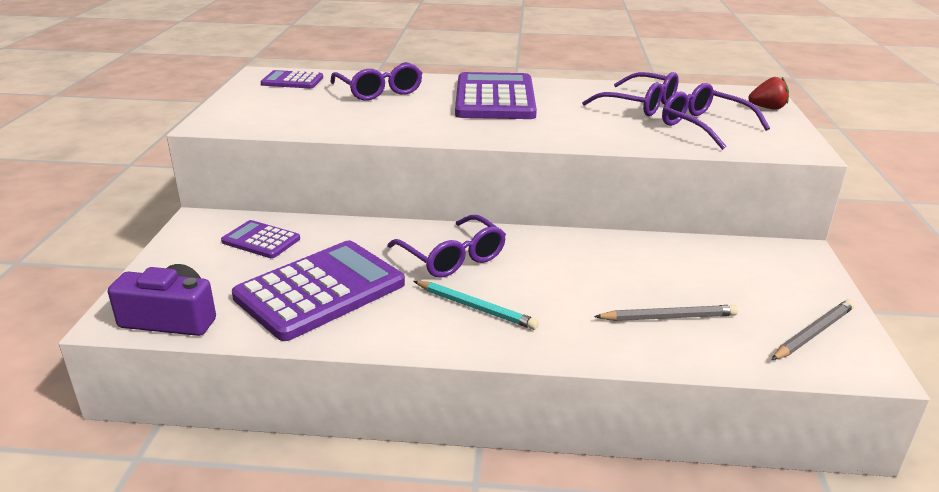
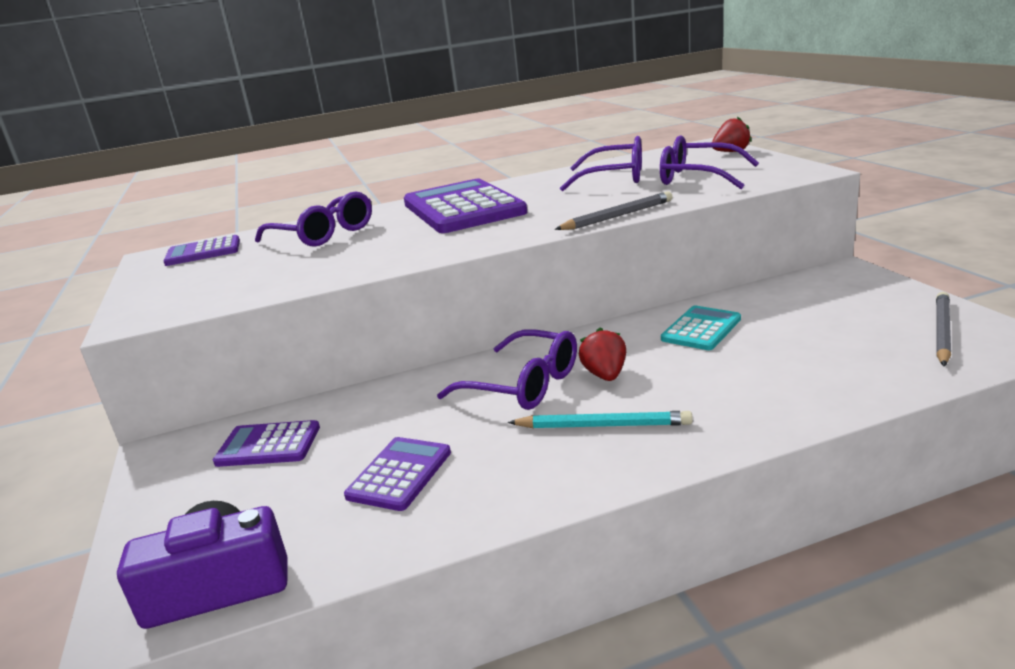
camera: 20 degrees left, 5 degrees down
purple calculator [232,241,405,341] -> purple calculator [344,437,451,511], size x0.51
grey pencil [594,305,738,321] -> grey pencil moved to [555,191,673,230]
none -> red strawberry [579,327,626,381]
none -> turquoise calculator [661,306,741,350]

